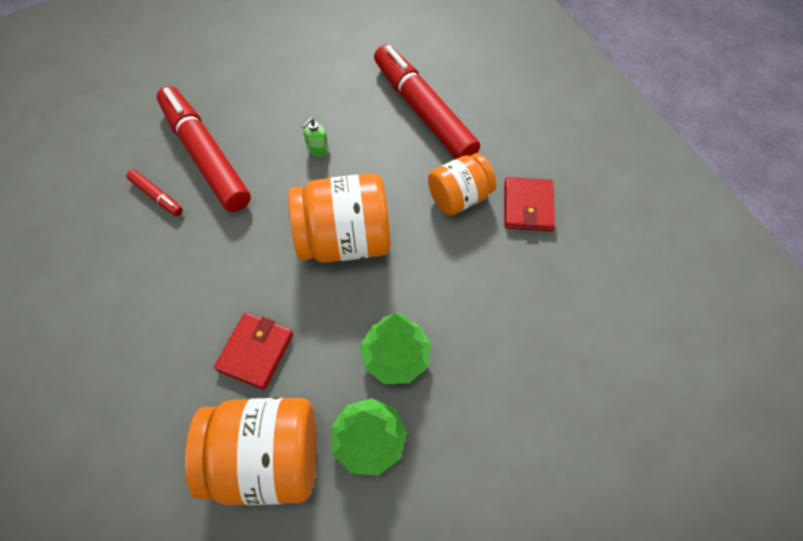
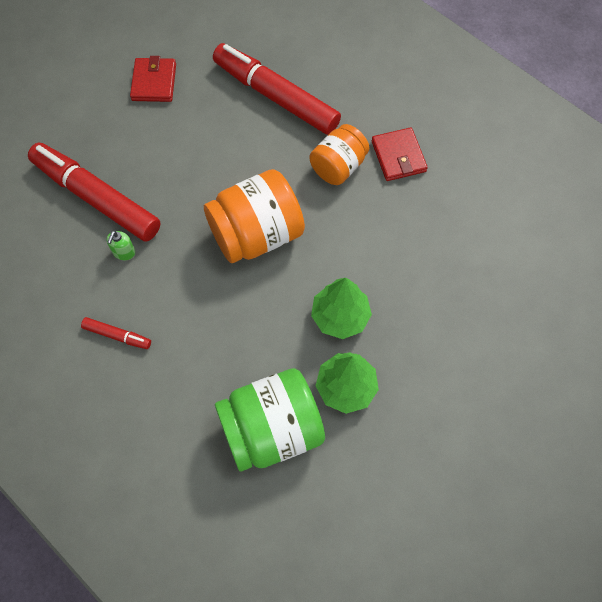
camera: 20 degrees left, 5 degrees up
red marker [126,170,183,216] -> red marker moved to [81,317,151,349]
orange jar [185,398,317,505] -> green jar [215,368,325,471]
red wallet [214,313,293,390] -> red wallet moved to [130,56,176,102]
green soap dispenser [302,118,329,157] -> green soap dispenser moved to [106,230,135,260]

